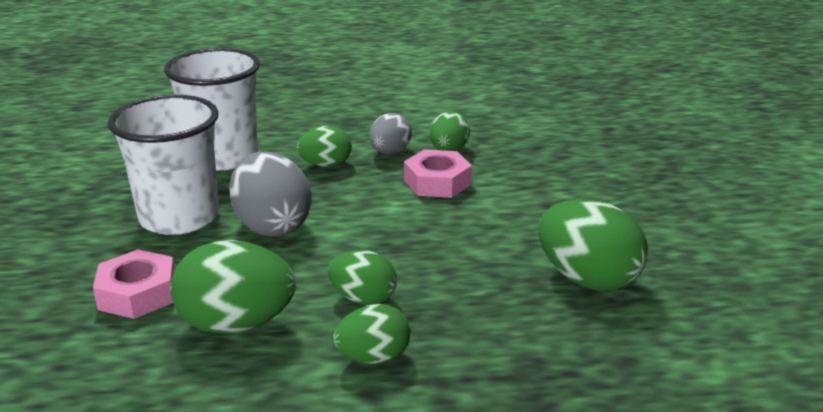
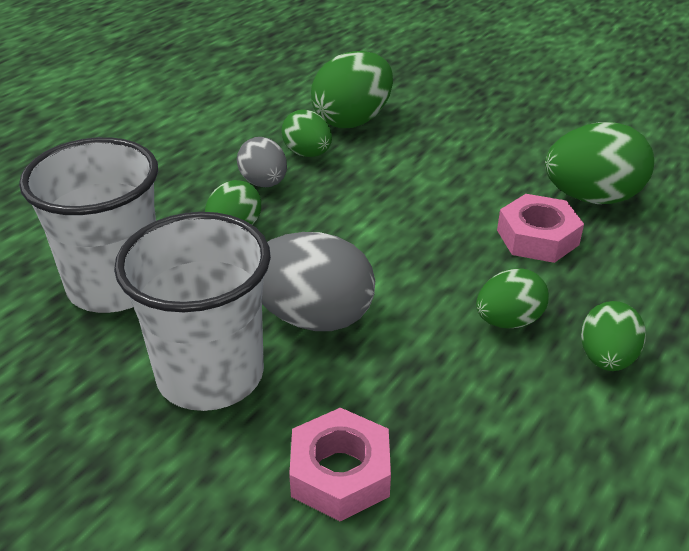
camera: 50 degrees left, 10 degrees up
green egg [170,240,296,334] -> green egg moved to [311,51,393,128]
pink nut [404,149,472,198] -> pink nut moved to [497,194,584,263]

